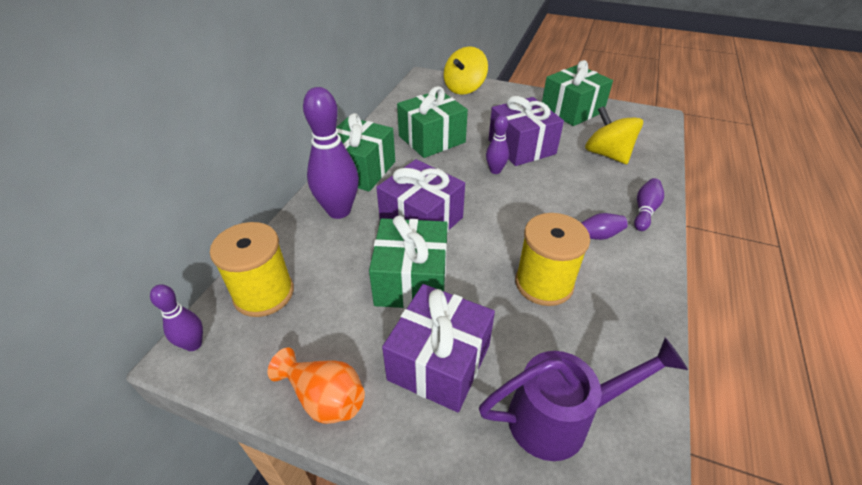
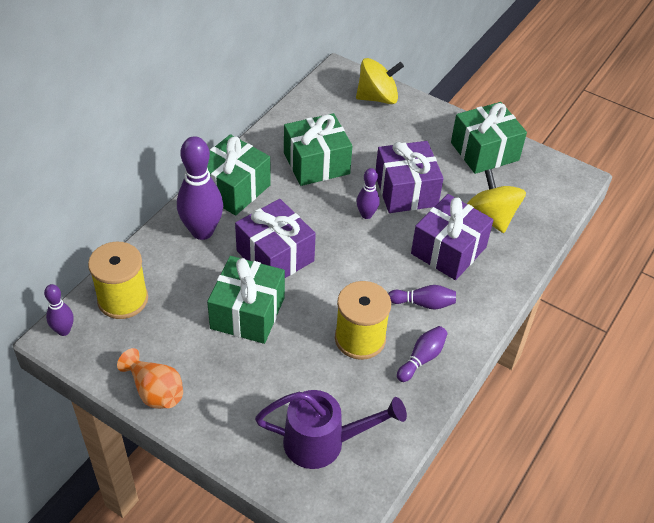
camera: 10 degrees right, 5 degrees up
purple gift [382,284,495,412] -> purple gift moved to [411,194,494,280]
yellow spinning top [444,46,488,95] -> yellow spinning top turned 150 degrees counterclockwise [356,58,404,104]
purple bowling pin [634,178,664,231] -> purple bowling pin moved to [397,326,448,382]

